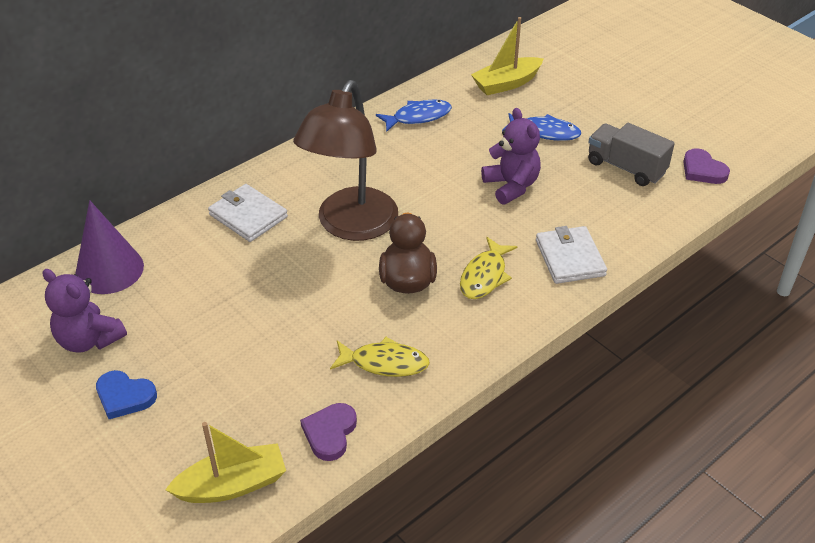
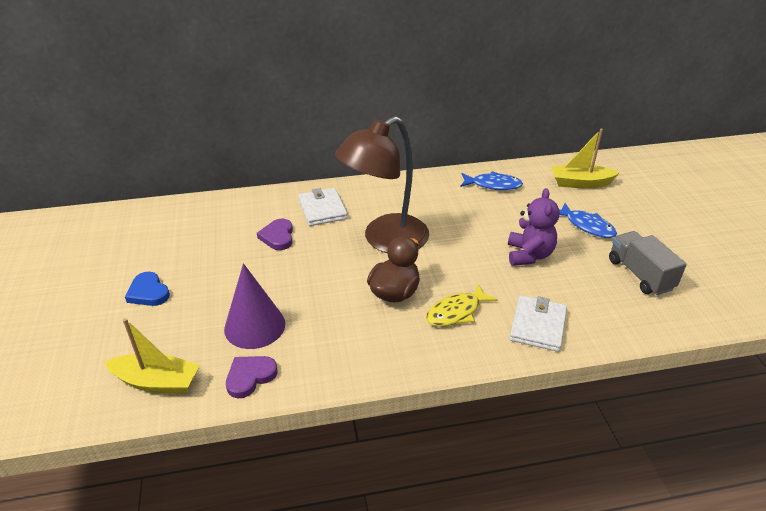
camera: 30 degrees right, 5 degrees down
purple teddy bear [42,269,127,353] -> none
purple cone [75,200,144,294] -> purple cone moved to [224,263,285,349]
yellow fish [330,337,430,377] -> none
purple heart [683,148,730,184] -> purple heart moved to [257,219,293,250]

